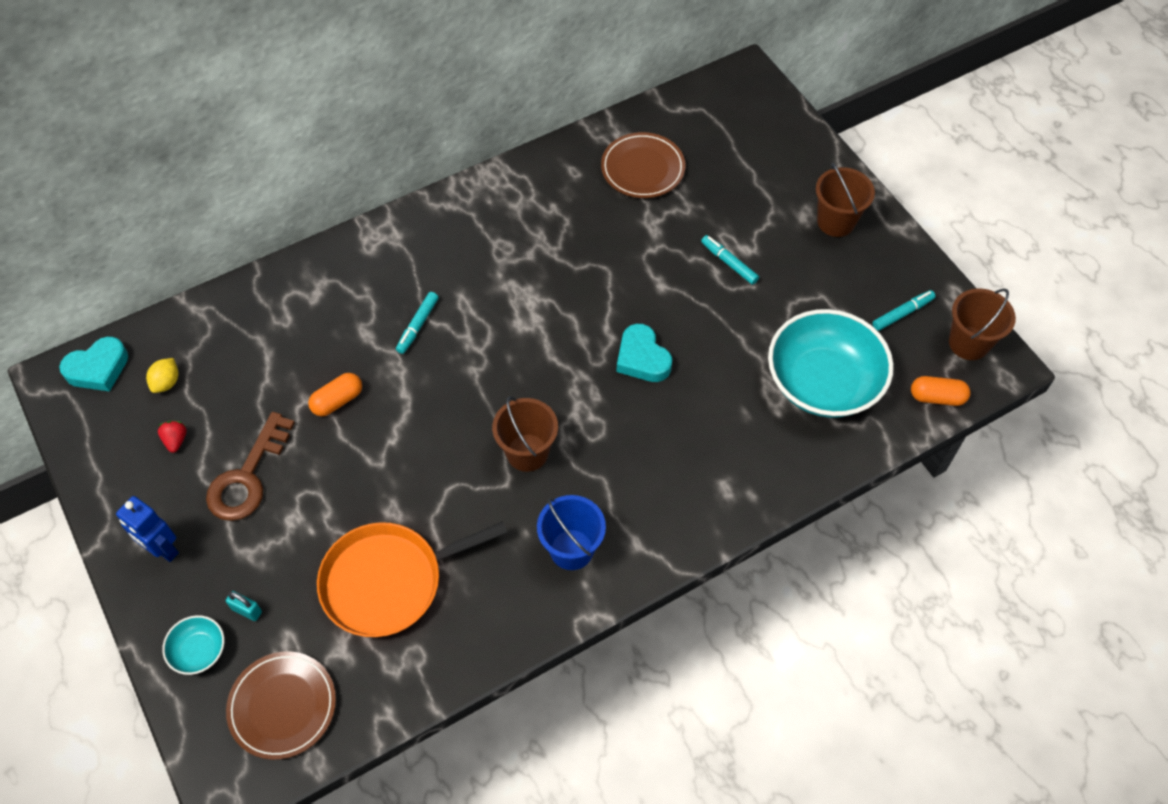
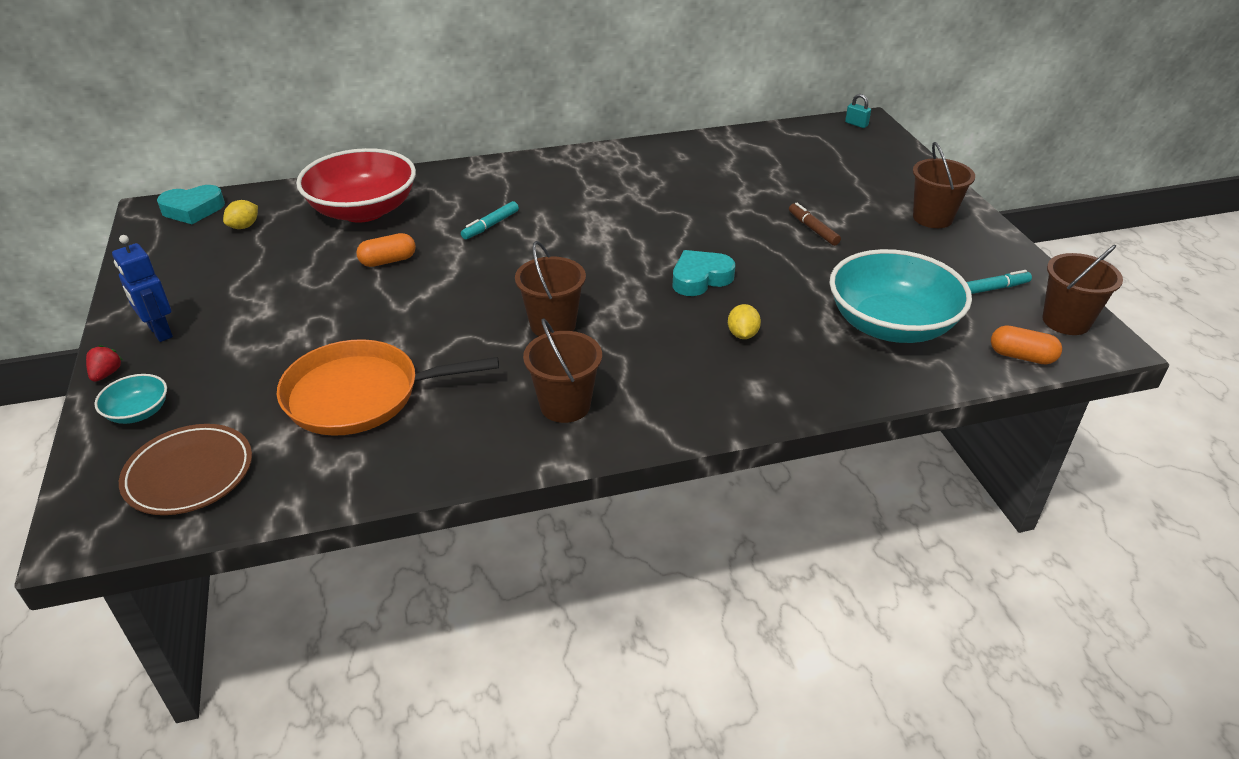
camera: 15 degrees right, 20 degrees down
red strawberry [158,421,187,453] -> red strawberry moved to [86,345,122,382]
brown key [206,412,295,521] -> none
turquoise padlock [225,591,262,621] -> turquoise padlock moved to [845,94,871,128]
blue bucket [537,495,606,570] -> brown bucket [523,318,602,423]
brown plate [601,132,685,198] -> none
turquoise heart [616,324,672,382] -> turquoise heart turned 75 degrees clockwise [673,250,735,296]
turquoise marker [701,235,759,285] -> brown marker [789,203,841,246]
none -> red bowl [296,148,416,223]
none -> yellow lemon [728,304,761,339]

